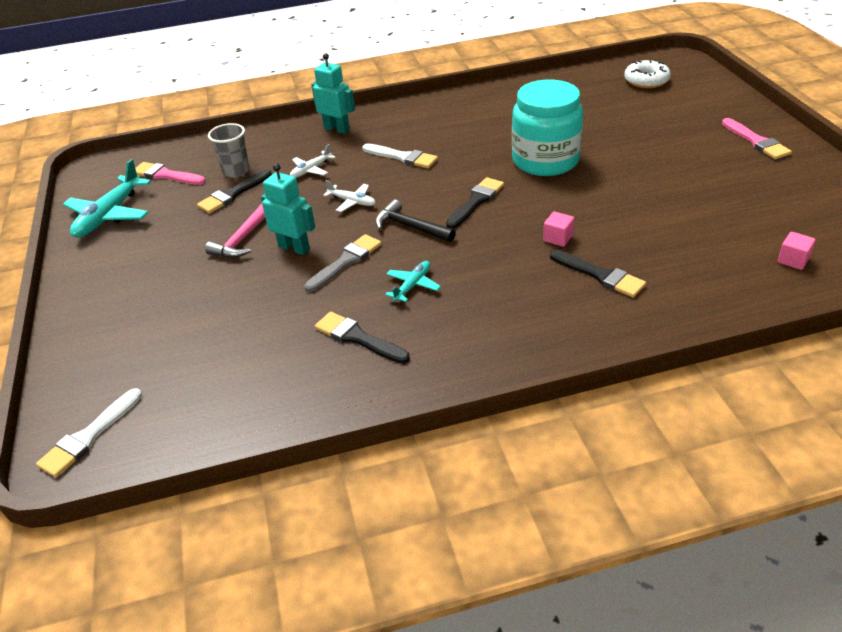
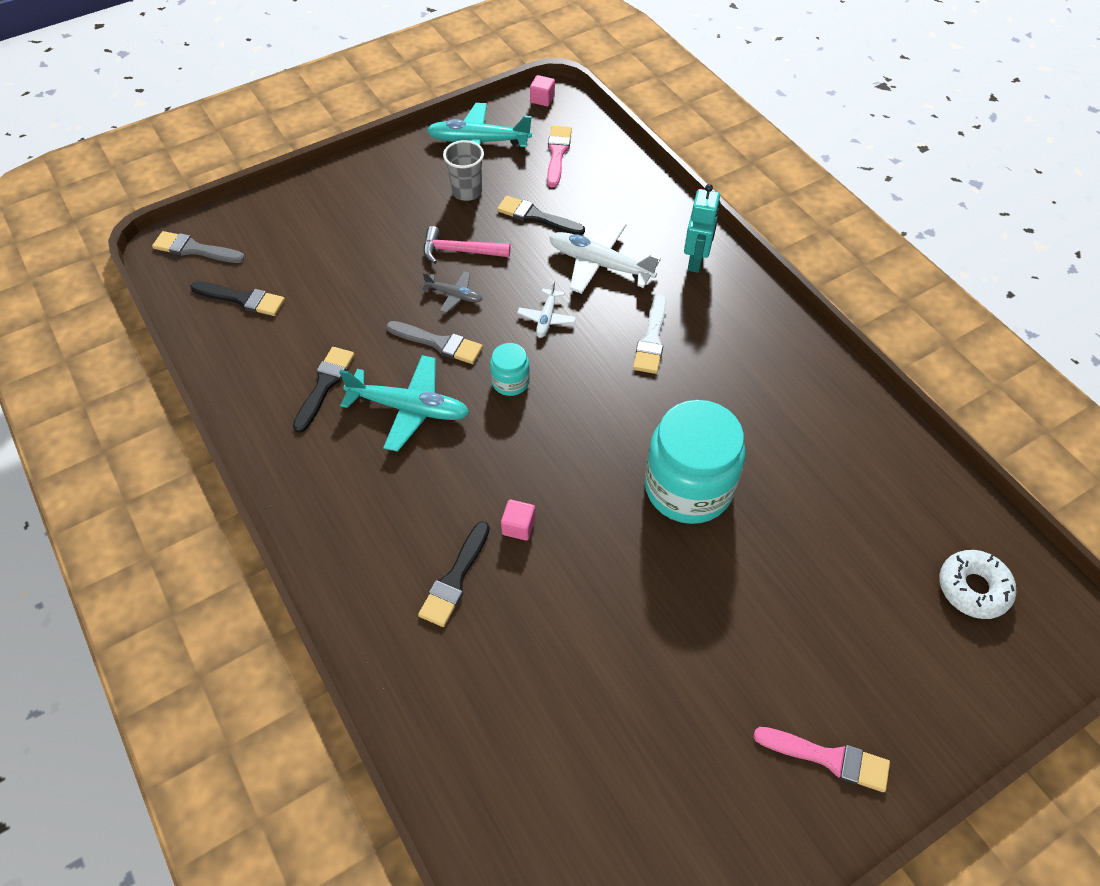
camera: 70 degrees right, 15 degrees up
white brush [36,388,142,477] -> grey brush [152,231,245,263]
grey cup [208,123,250,178] -> grey cup moved to [443,140,484,201]
turquoise robot [261,164,315,255] -> grey plane [422,271,483,313]
white plane [290,144,336,178] -> white plane [549,221,661,294], size x1.87
black hammer [375,199,456,242] -> turquoise jar [490,343,530,396]
turquoise plane [385,261,441,302] -> turquoise plane [339,355,469,452], size x1.87
black brush [446,177,504,229] -> black brush moved to [190,281,285,316]
pink brush [722,118,792,159] -> pink brush turned 120 degrees counterclockwise [753,727,890,792]
pink cube [778,232,815,270] -> pink cube moved to [530,75,555,106]

